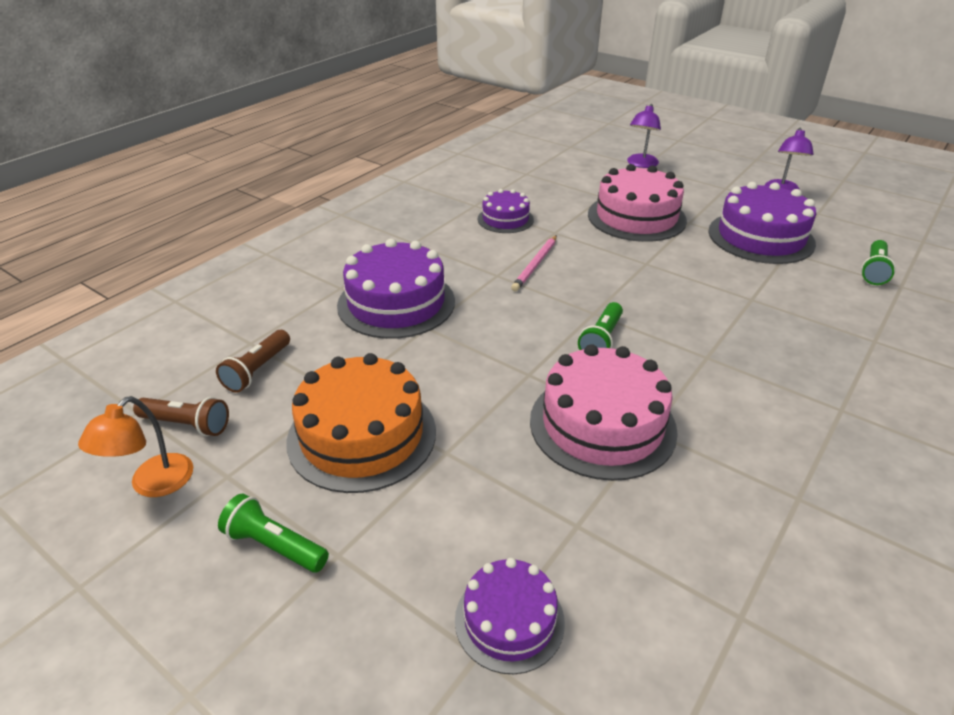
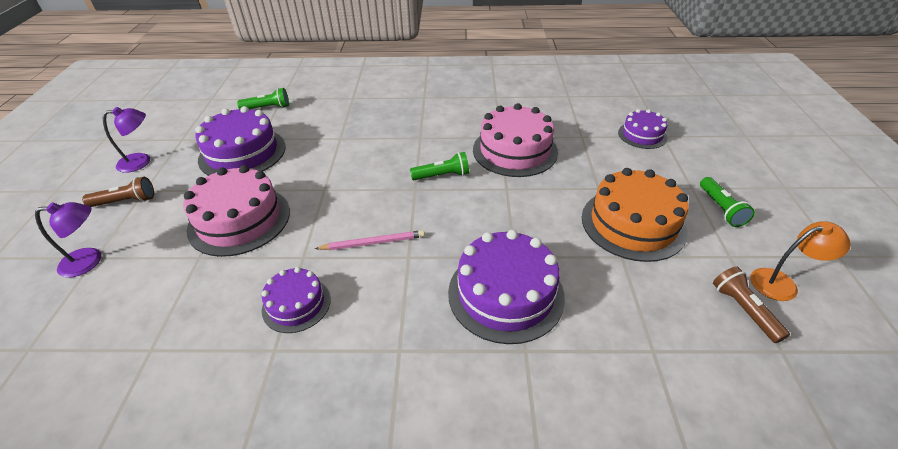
camera: 125 degrees left, 5 degrees up
brown flashlight [216,330,290,393] -> brown flashlight moved to [82,177,154,207]

